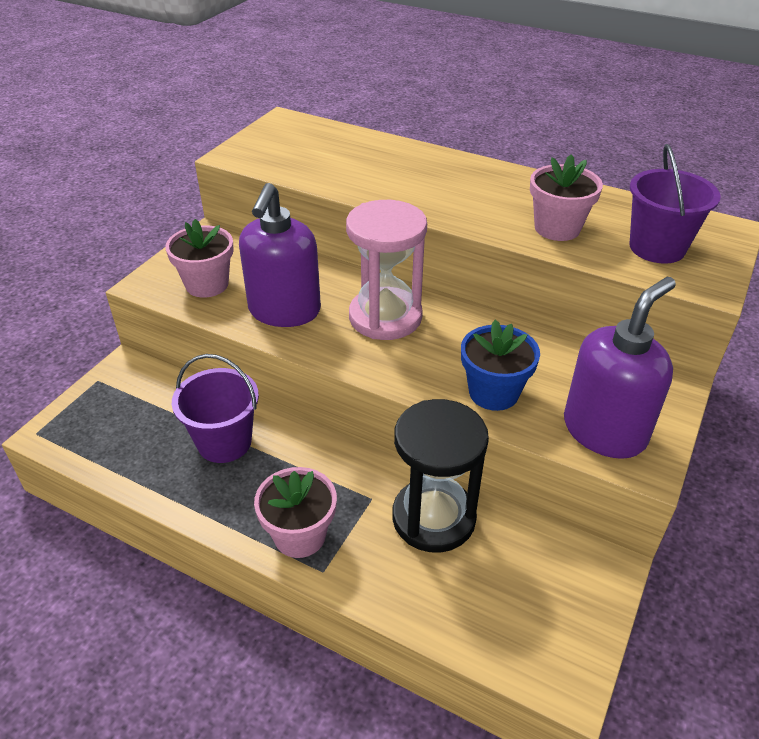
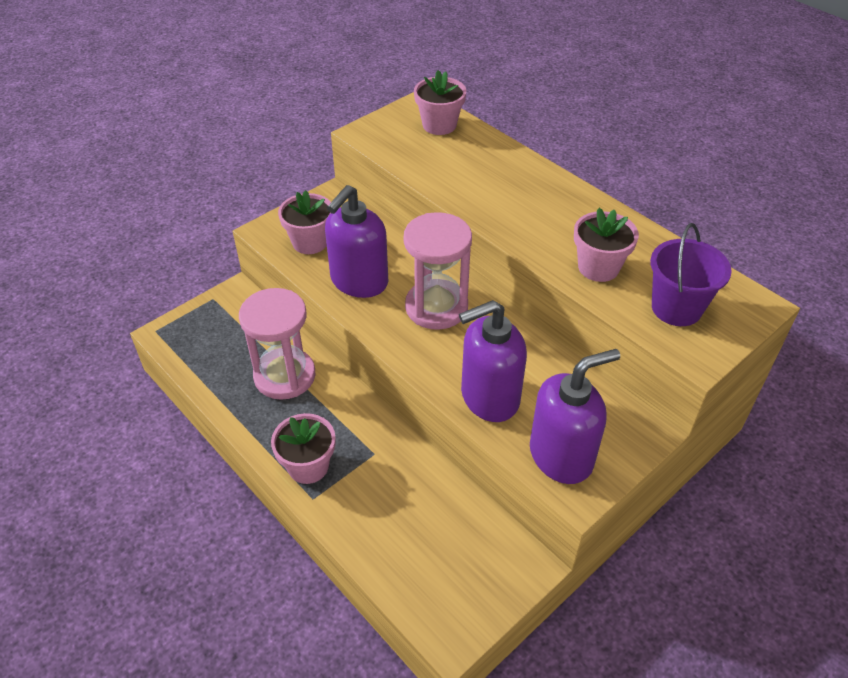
camera: 20 degrees right, 5 degrees up
purple bucket [172,354,259,463] -> pink hourglass [239,288,315,400]
black hourglass [392,399,489,553] -> none
blue flower pot [461,320,540,411] -> purple soap dispenser [459,300,527,422]
none -> pink flower pot [414,70,466,135]

